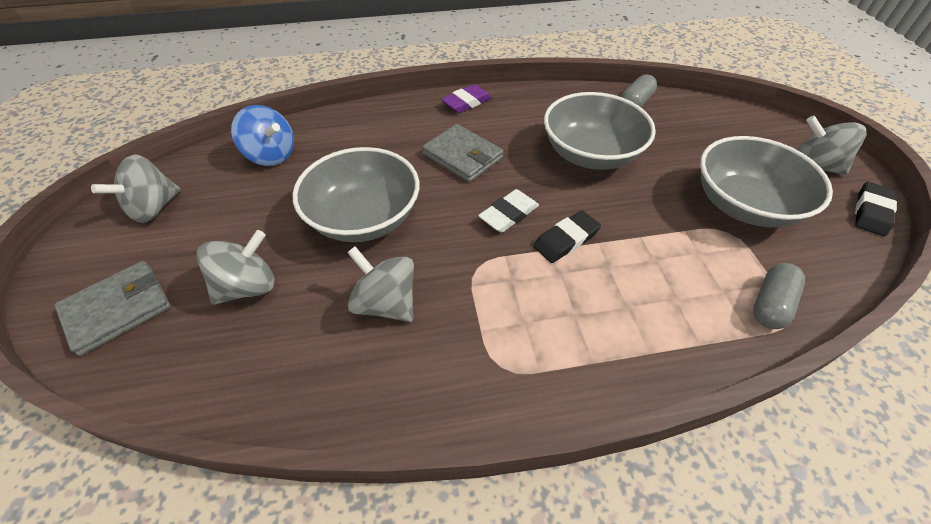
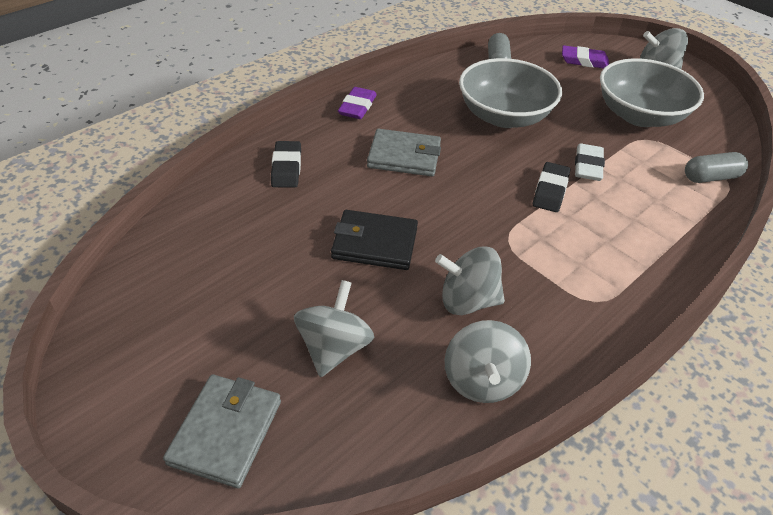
camera: 35 degrees left, 5 degrees down
grey spinning top [91,155,181,223] -> grey spinning top moved to [445,320,531,403]
blue spinning top [231,105,294,166] -> none
grey bowl [292,147,419,242] -> black wallet [331,210,418,270]
white eraser [478,189,539,232] -> white eraser moved to [575,143,605,181]
grey capsule [753,263,805,329] -> grey capsule turned 75 degrees clockwise [685,152,748,183]
black eraser [855,182,897,236] -> black eraser moved to [271,141,301,187]
none -> purple eraser [562,45,609,69]

